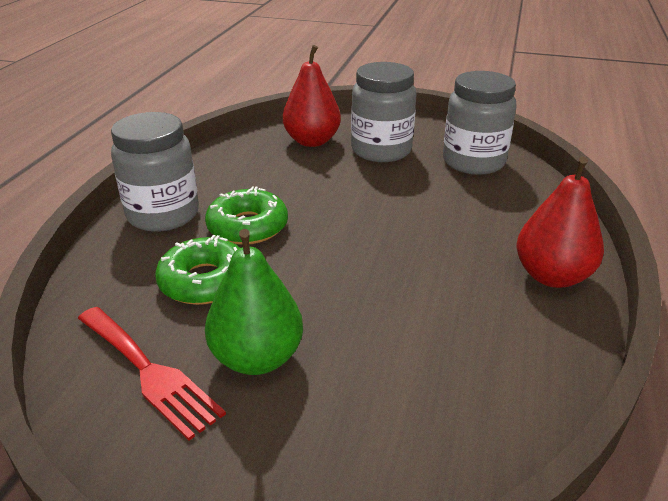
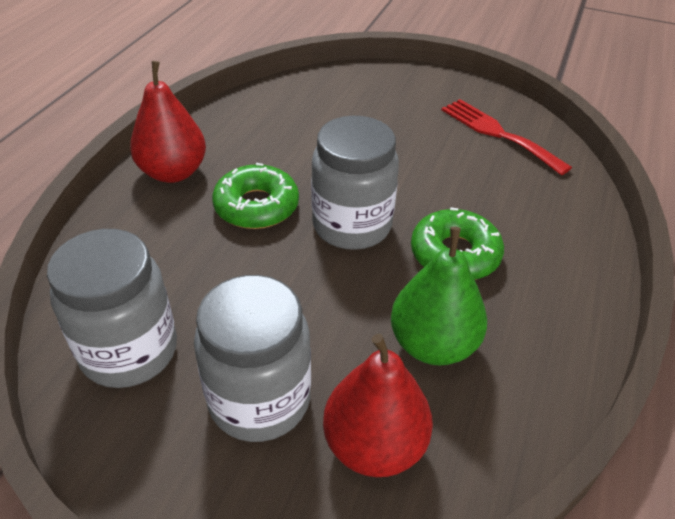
camera: 175 degrees left, 10 degrees up
grey jar [111,112,199,232] -> grey jar moved to [311,116,399,250]
green donut [155,235,240,305] -> green donut moved to [212,163,299,229]
green pear [205,229,303,375] -> green pear moved to [391,227,487,366]

